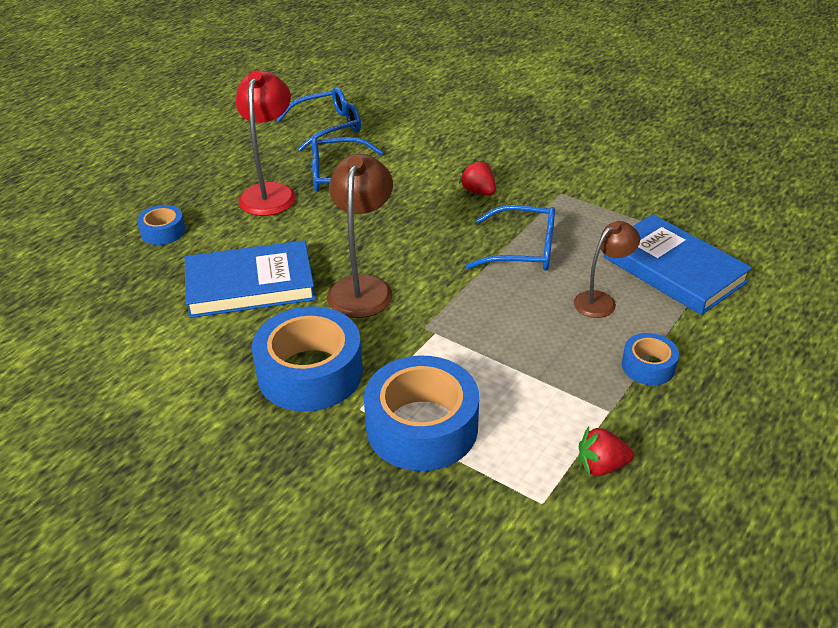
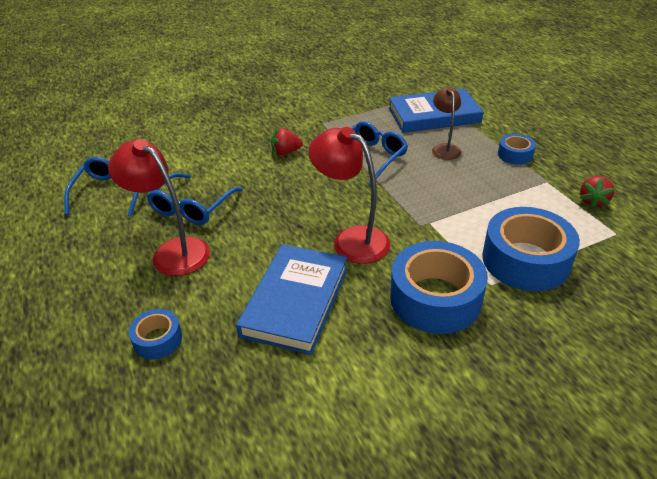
camera: 60 degrees left, 0 degrees up
brown lamp [327,154,393,318] -> red lamp [308,127,390,264]

